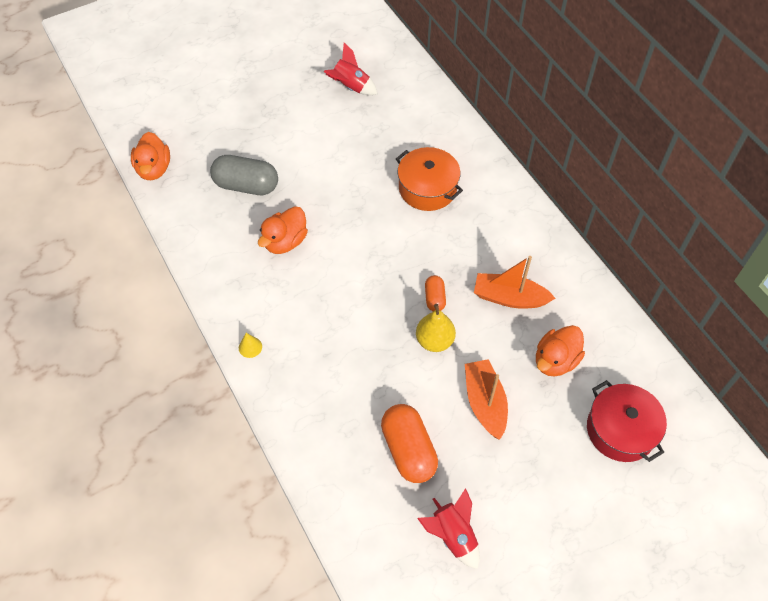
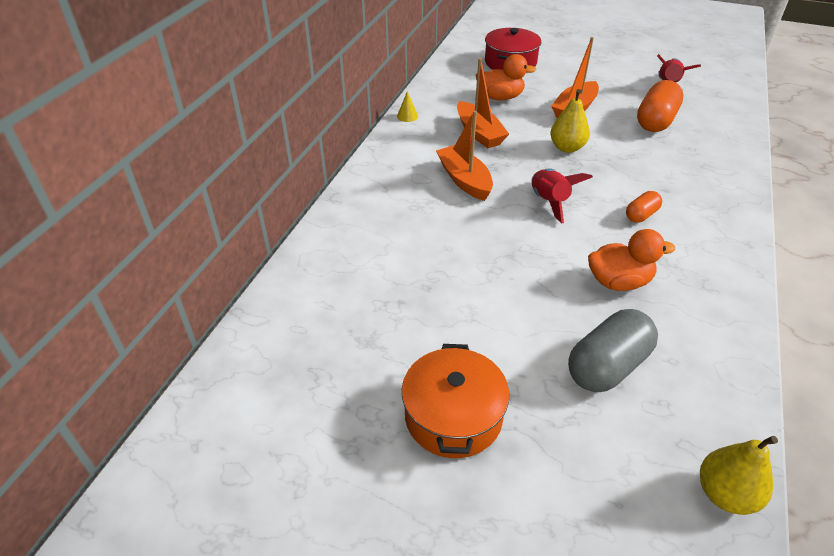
camera: 130 degrees left, 15 degrees down
orange duck [131,132,170,180] -> yellow pear [700,436,778,515]
grey capsule [210,155,278,195] -> grey capsule turned 75 degrees clockwise [568,309,658,392]
yellow cone [239,333,262,358] -> yellow cone moved to [397,91,418,122]
red rocket [324,43,377,95] -> red rocket moved to [532,168,593,223]
orange pot [396,147,463,211] -> orange pot moved to [402,344,510,458]
orange capsule [425,275,446,311] -> orange capsule moved to [626,191,662,223]
none -> orange boat [436,111,493,201]

